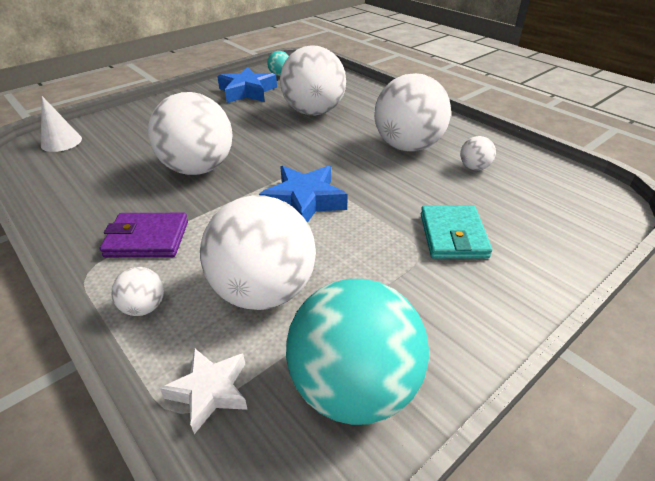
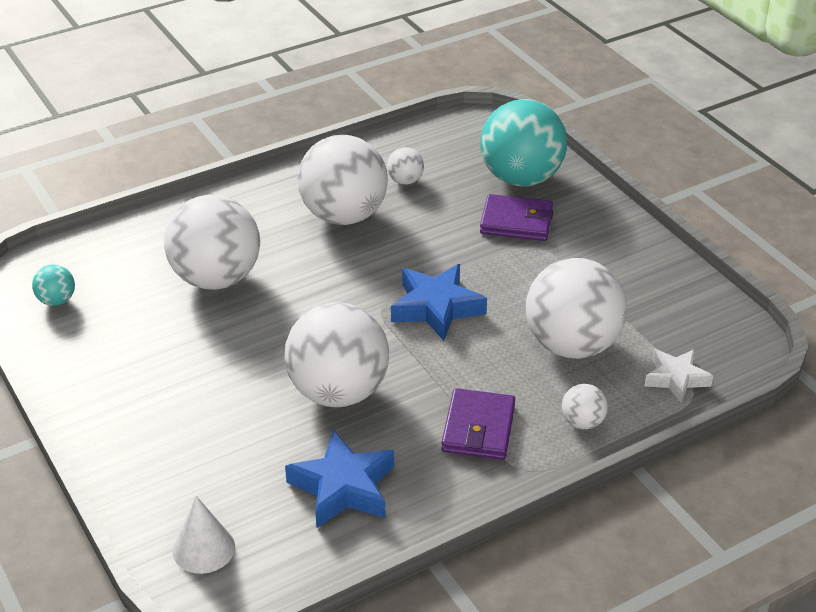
camera: 80 degrees left, 0 degrees up
blue star [217,67,277,103] -> blue star moved to [285,430,394,528]
turquoise ball [286,279,429,425] -> turquoise ball moved to [480,99,567,187]
turquoise wallet [421,206,492,259] -> purple wallet [480,194,553,241]

